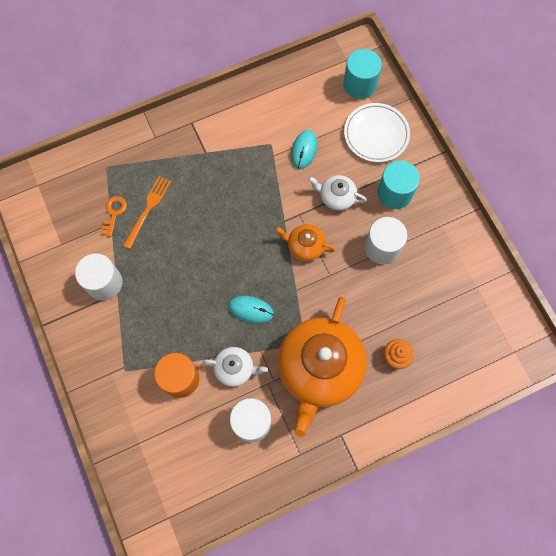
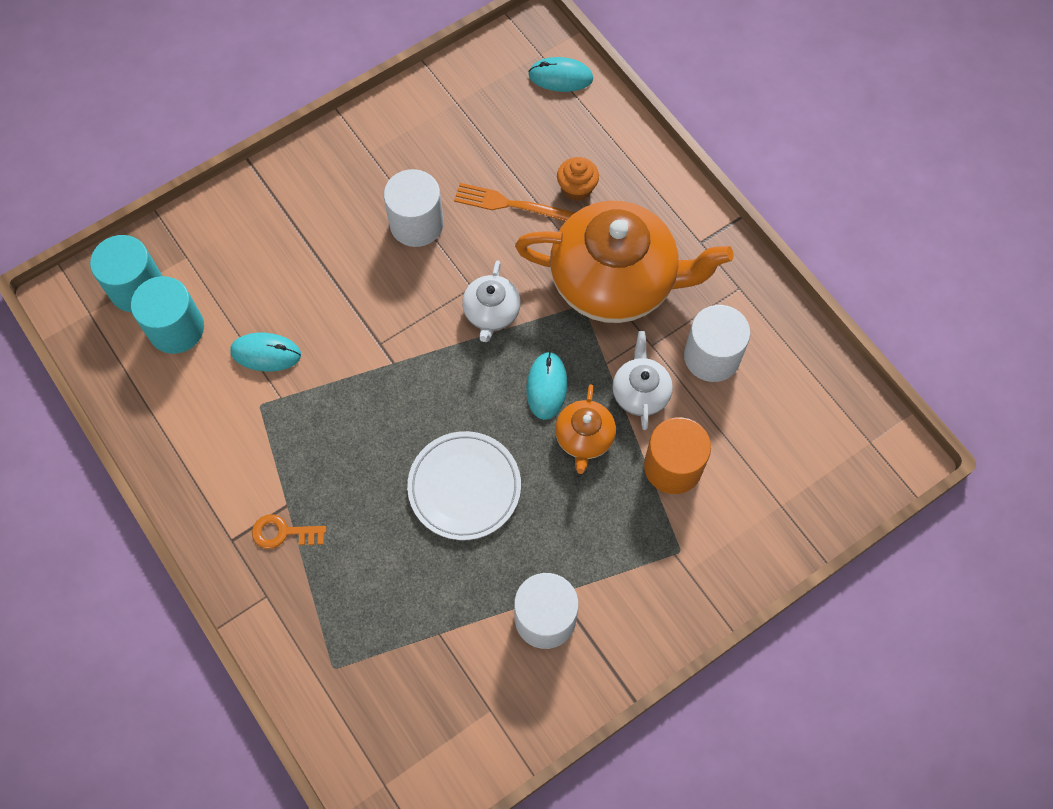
camera: 100 degrees left, 5 degrees down
orange key [101,196,127,237] -> orange key moved to [252,514,326,549]
orange fork [123,176,171,249] -> orange fork moved to [454,183,576,221]
orange teapot [275,224,335,261] -> orange teapot moved to [555,384,616,474]
white teapot [308,175,367,211] -> white teapot moved to [462,260,521,342]
white plate [344,103,410,162] -> white plate moved to [407,431,521,540]
turquoise cylinder [377,161,420,209] -> turquoise cylinder moved to [131,276,204,354]
none -> turquoise mouse [528,57,593,92]

